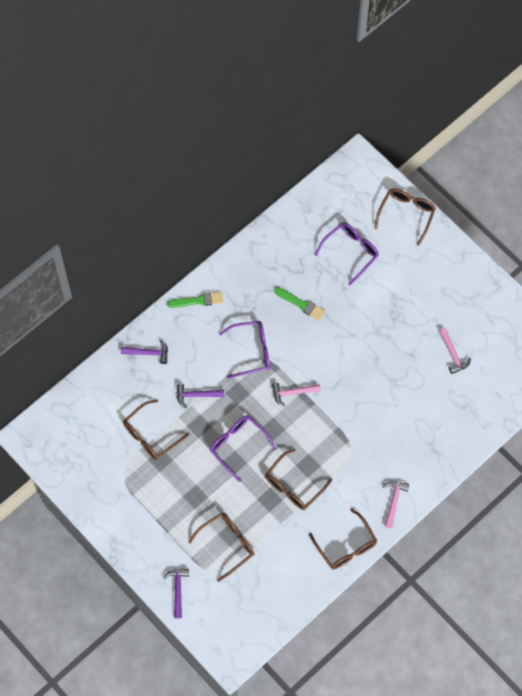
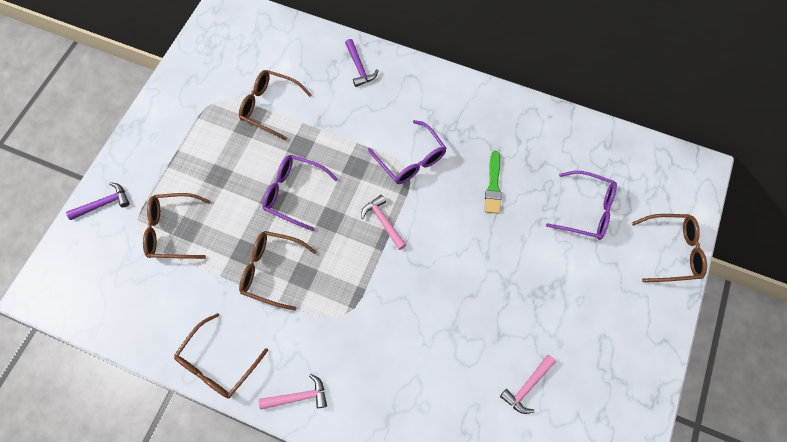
camera: 65 degrees right, 0 degrees up
green brush [167,291,223,308] -> none
purple hammer [177,384,224,408] -> none
brown glasses [188,513,254,582] -> brown glasses turned 150 degrees clockwise [143,193,211,259]
purple glasses [210,415,277,482] -> purple glasses turned 90 degrees counterclockwise [262,155,338,231]

